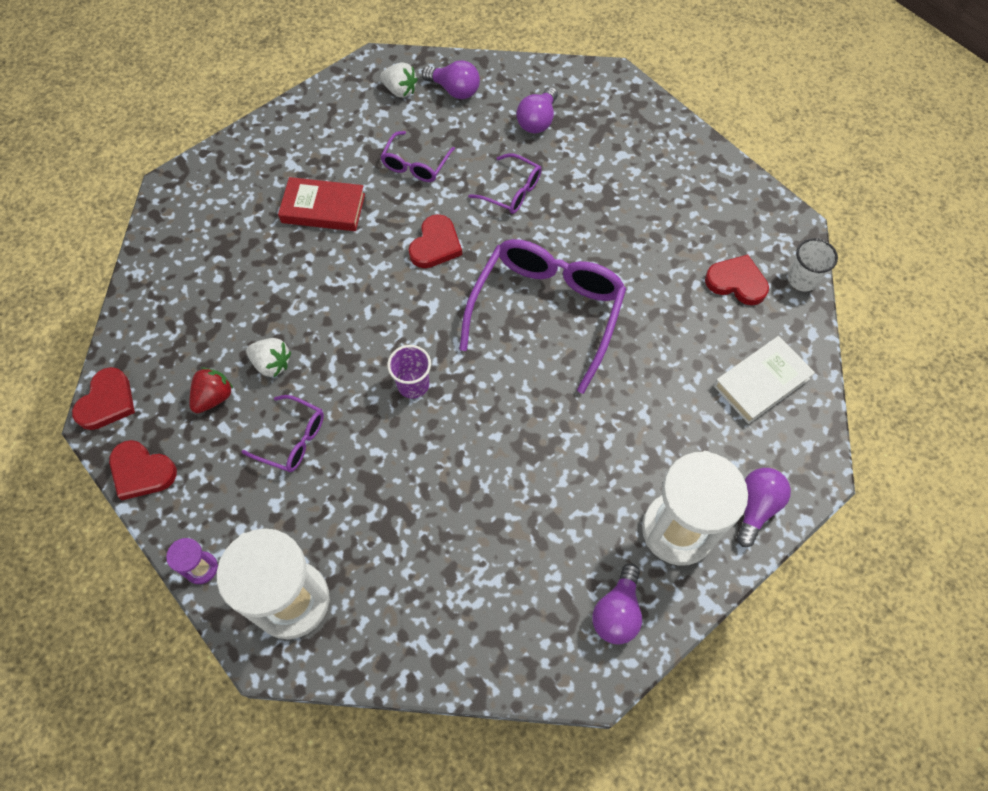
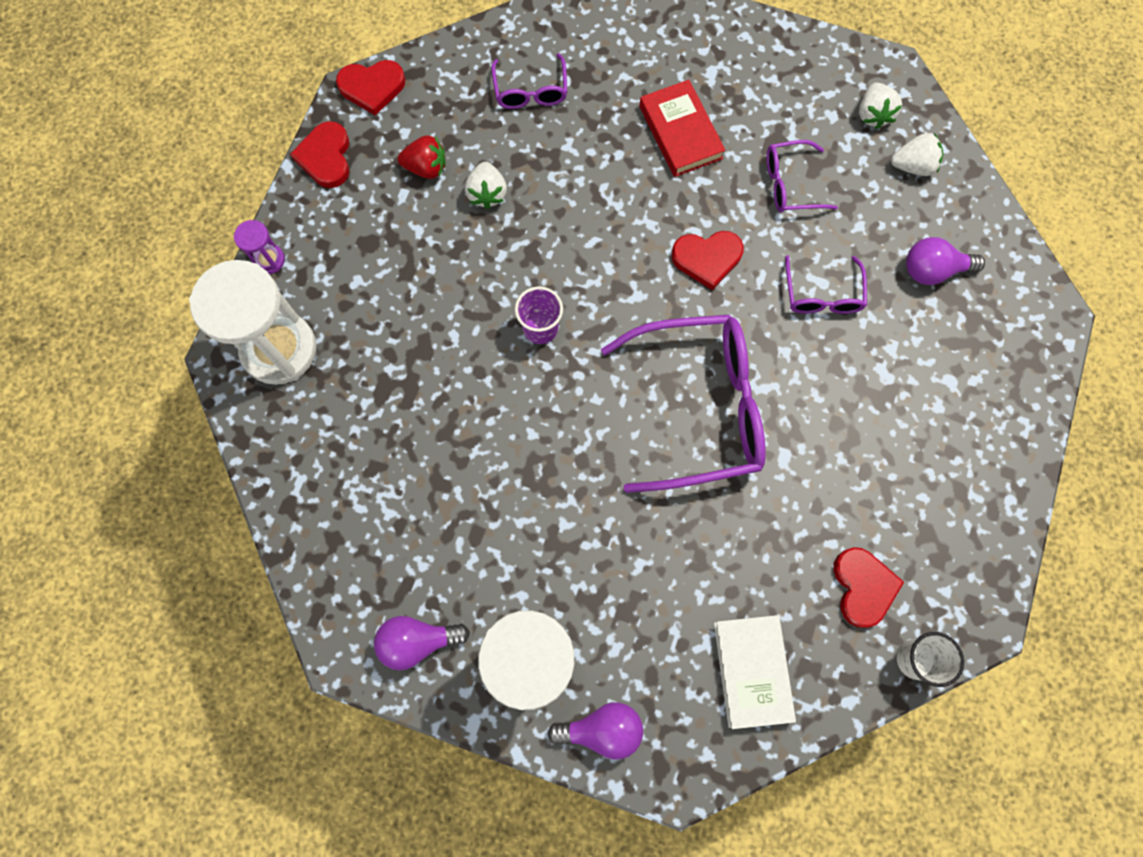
camera: 60 degrees right, 10 degrees up
purple glasses [241,395,324,472] -> purple glasses moved to [491,53,567,109]
purple light bulb [422,60,480,99] -> white strawberry [891,133,943,176]
white book [714,336,815,424] -> white book turned 60 degrees clockwise [714,615,796,729]

